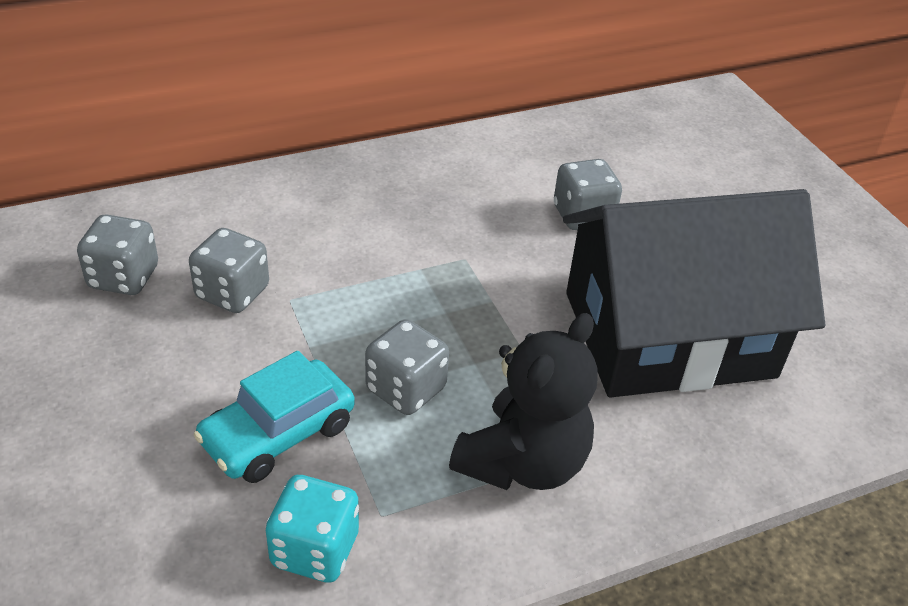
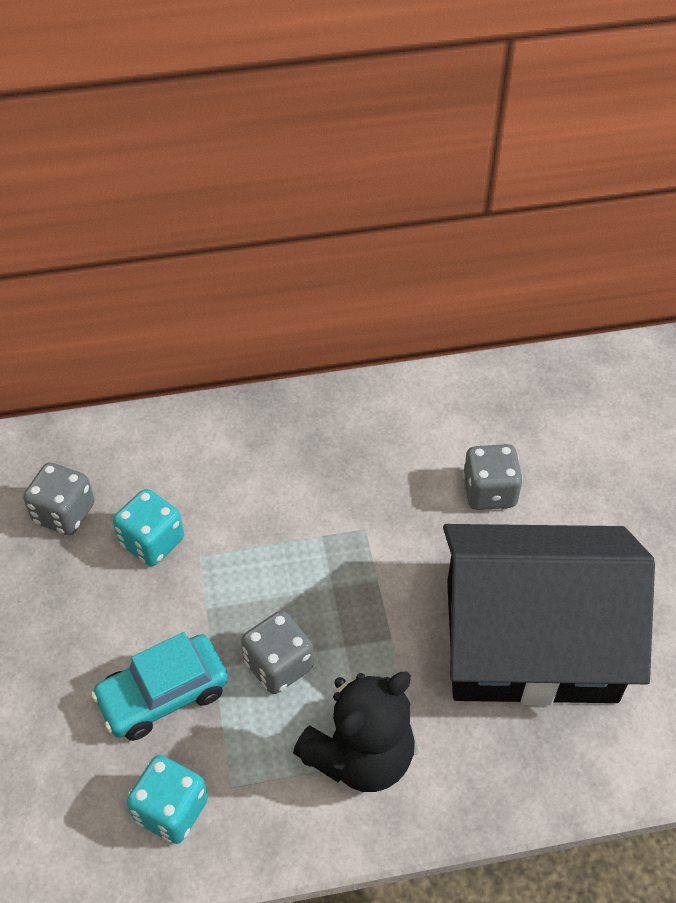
camera: 15 degrees right, 10 degrees up
grey dice [189,228,269,313] -> turquoise dice [113,489,184,566]

